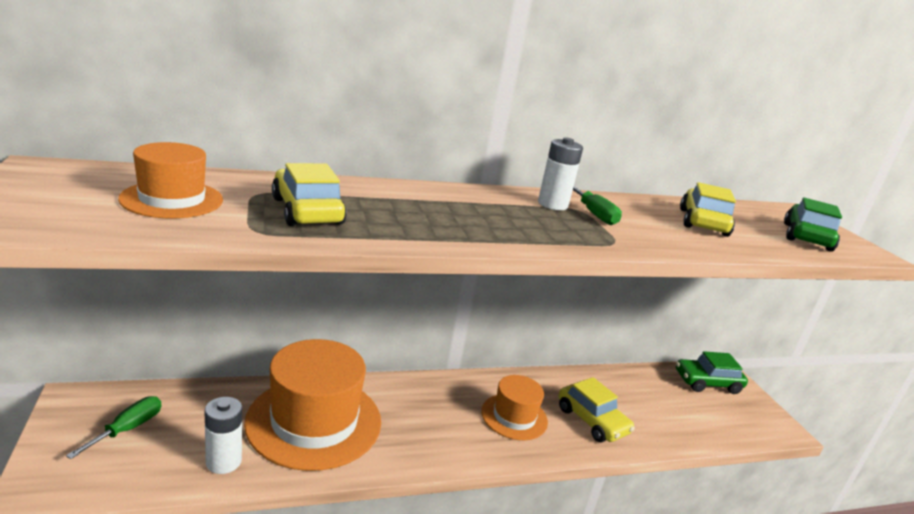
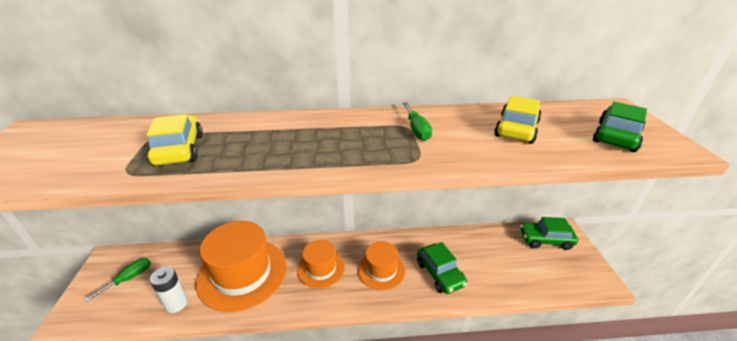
camera: 15 degrees right, 10 degrees up
orange hat [118,142,223,218] -> orange hat moved to [297,240,345,288]
white battery [538,137,583,210] -> none
yellow car [559,377,635,443] -> green car [417,242,467,294]

